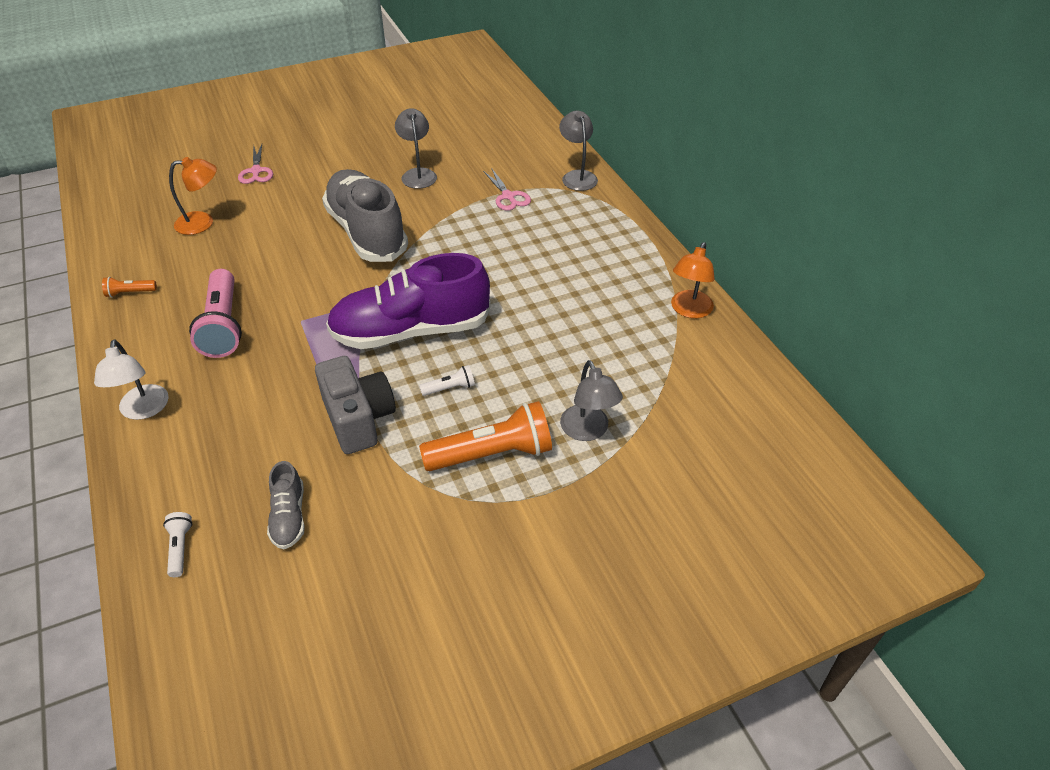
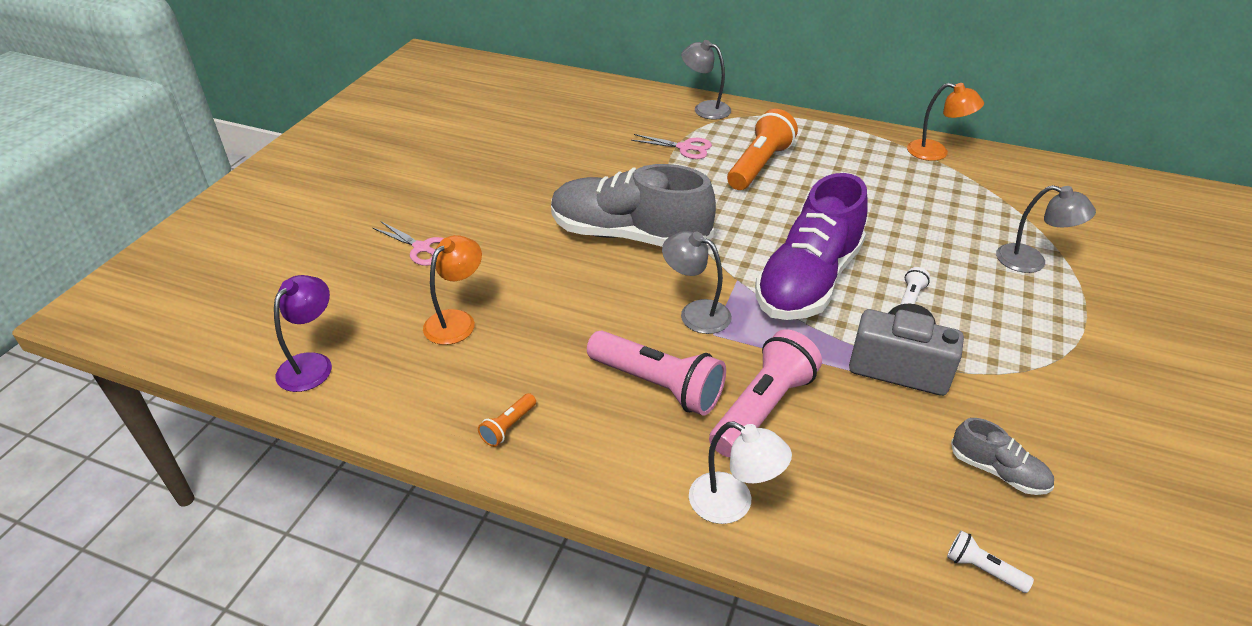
camera: 45 degrees left, 5 degrees down
grey lamp [395,108,437,189] -> grey lamp moved to [662,231,732,334]
orange flashlight [419,401,552,471] -> orange flashlight moved to [727,109,798,190]
orange lamp [671,242,715,318] -> orange lamp turned 45 degrees counterclockwise [907,83,984,161]
none -> purple lamp [274,275,332,392]
none -> pink flashlight [709,330,822,457]

